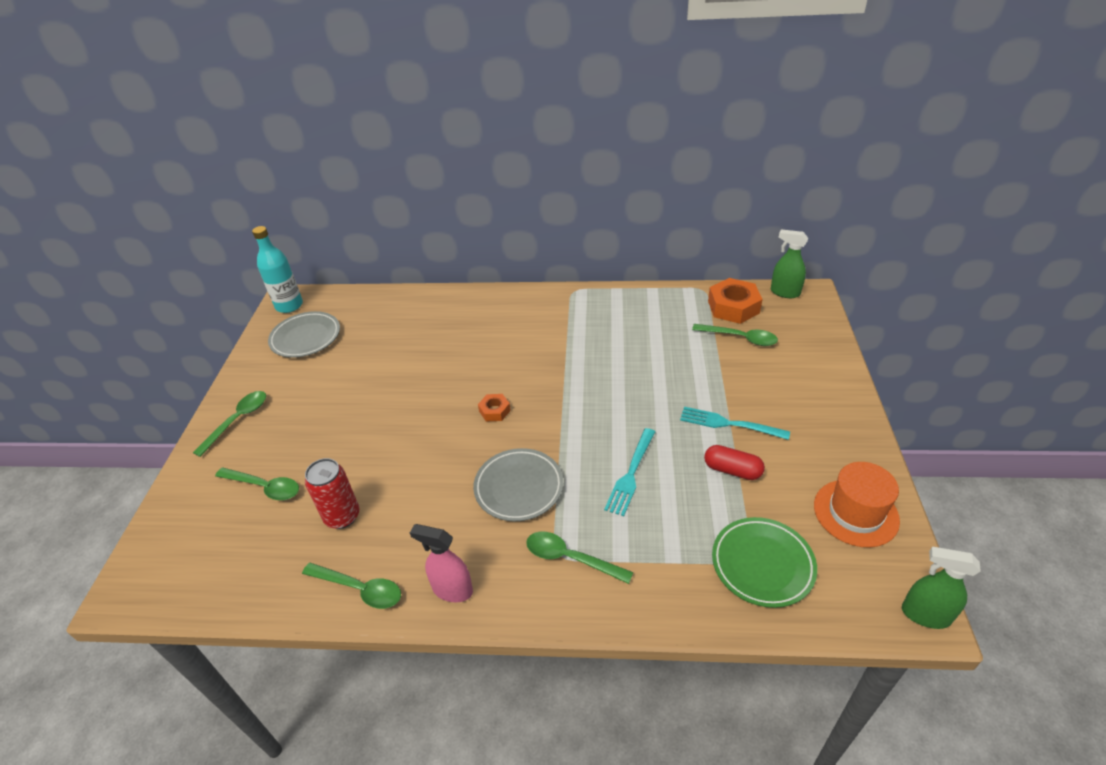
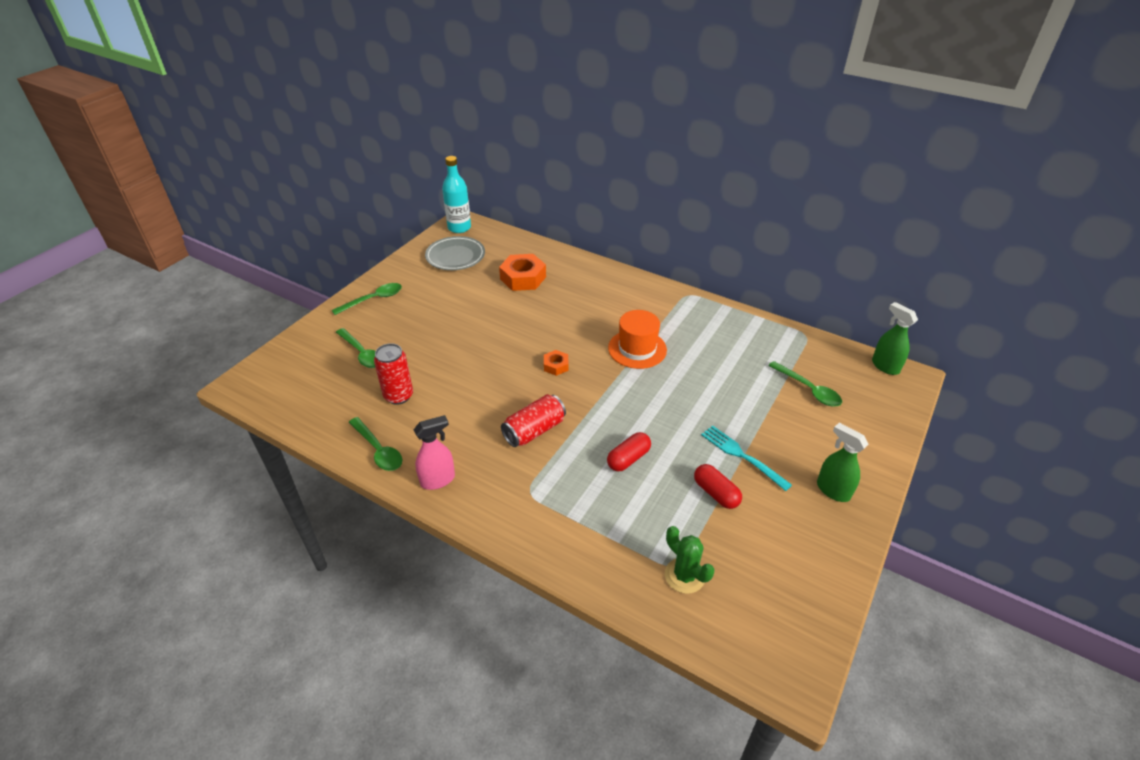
camera: 25 degrees right, 0 degrees up
pink spray bottle [410,524,473,602] -> pink spray bottle turned 105 degrees clockwise [414,415,455,490]
grey plate [473,448,563,521] -> red can [501,394,566,447]
green spoon [526,532,633,584] -> none
turquoise fork [604,428,655,516] -> red capsule [607,432,651,472]
orange nut [708,278,763,324] -> orange nut moved to [499,254,546,291]
green plate [712,517,817,608] -> green cactus [665,526,715,594]
orange hat [814,462,900,547] -> orange hat moved to [608,310,667,369]
green spray bottle [902,547,981,629] -> green spray bottle moved to [817,423,869,502]

